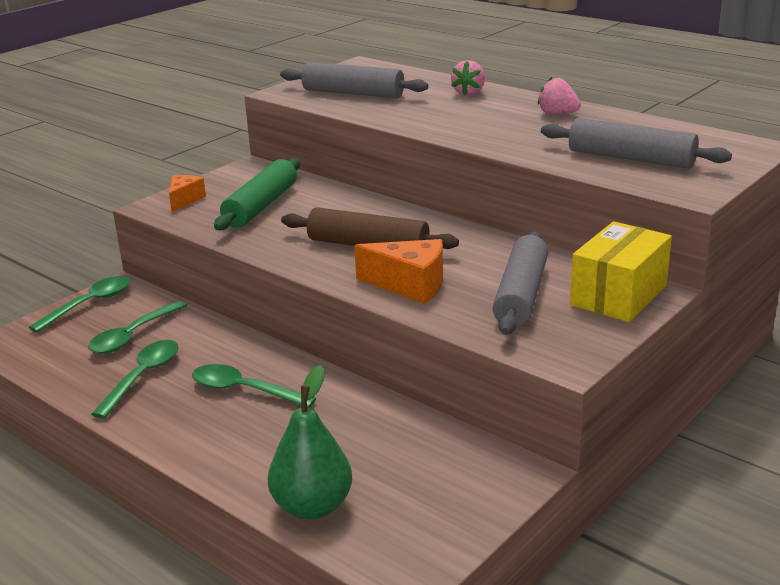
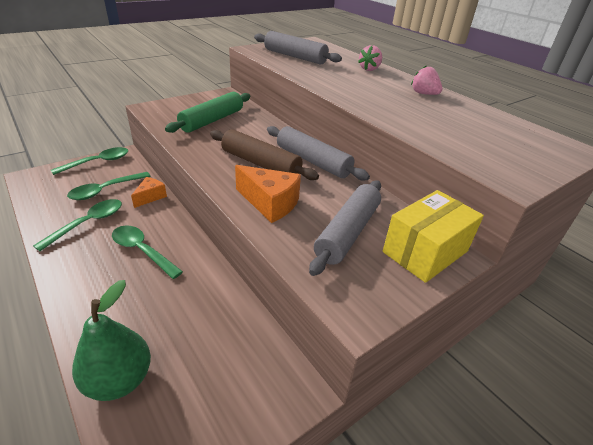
camera: 10 degrees right, 10 degrees up
orange cheese [169,175,206,212] -> orange cheese moved to [131,177,167,208]
grey rolling pin [541,118,732,169] -> grey rolling pin moved to [267,126,370,181]

